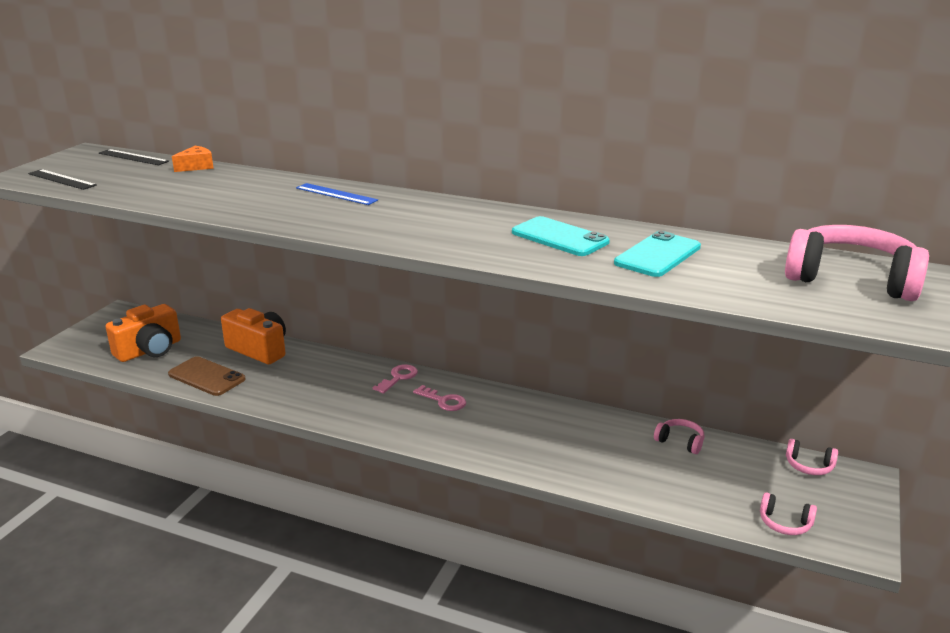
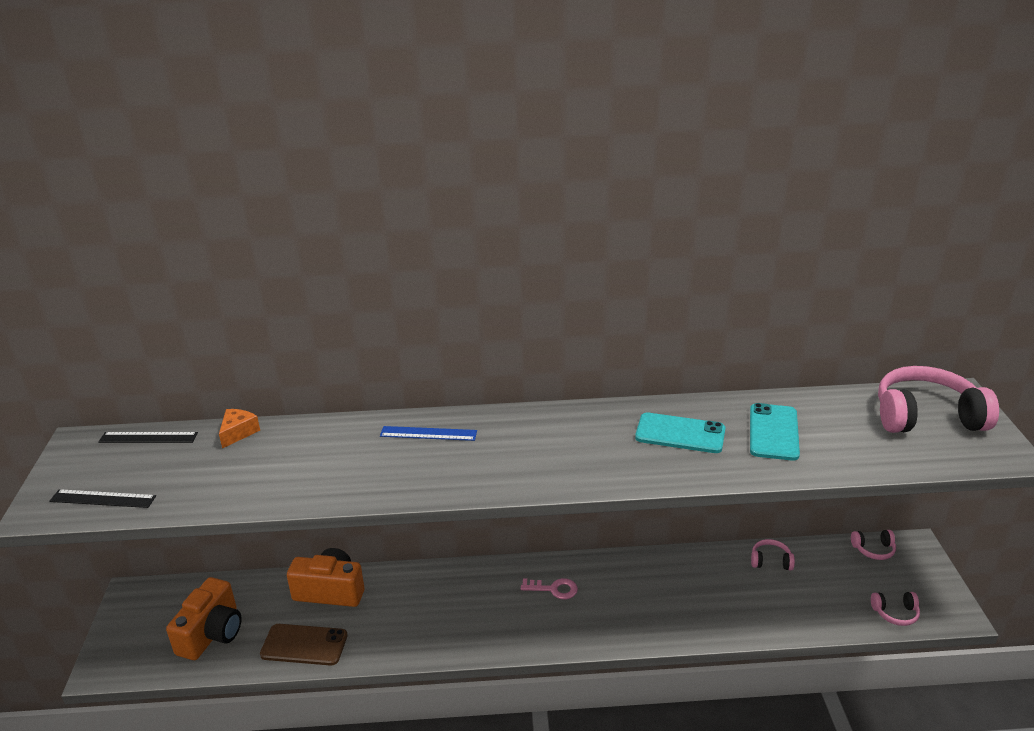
camera: 25 degrees left, 5 degrees up
pink key [373,364,418,394] -> none

